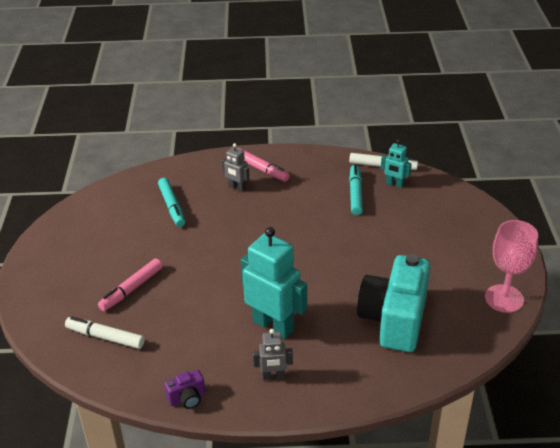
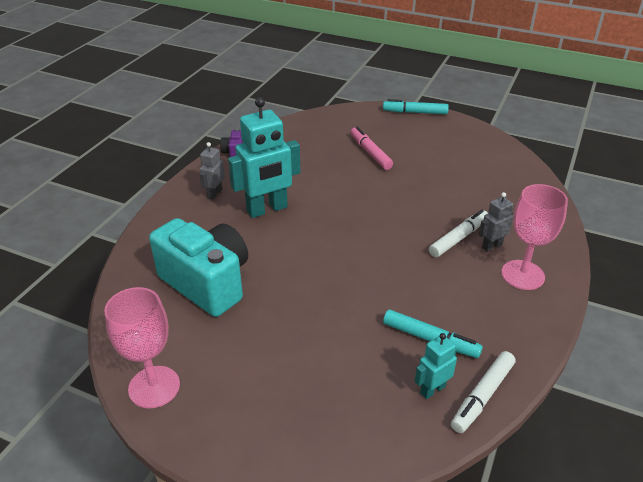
camera: 115 degrees right, 0 degrees up
white marker [65,317,145,349] -> white marker moved to [429,210,488,257]
turquoise marker [158,178,185,227] -> turquoise marker moved to [383,99,449,114]
pink marker [238,148,290,182] -> pink goblet [501,184,568,290]

